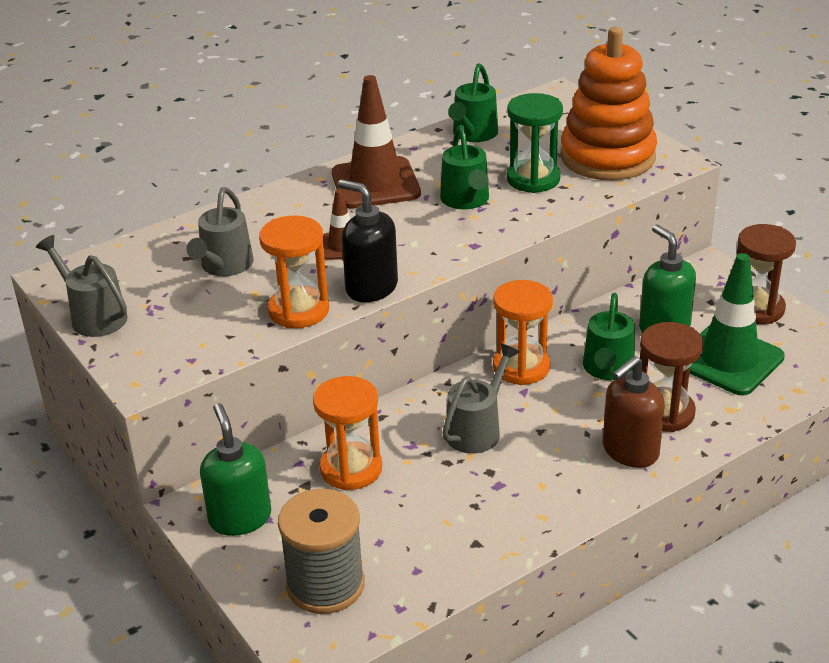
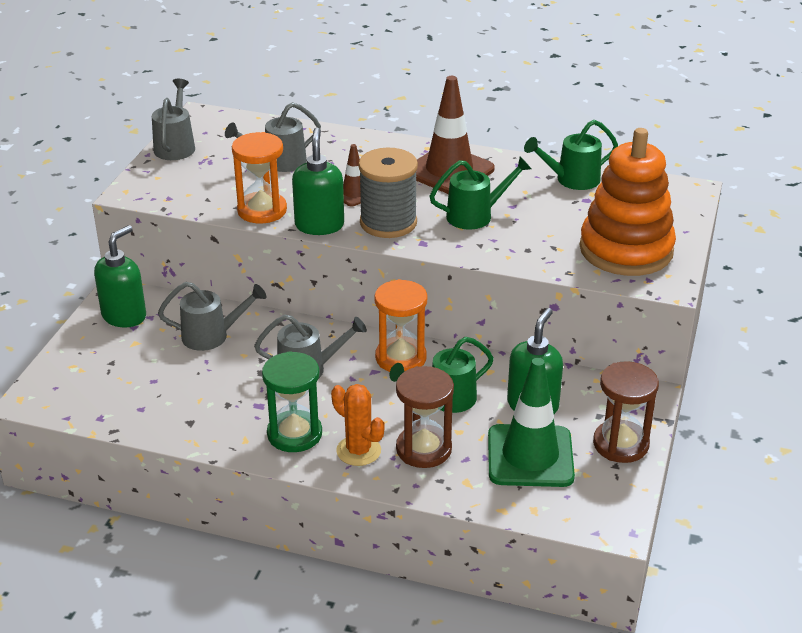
camera: 50 degrees right, 0 degrees up
grey spool [278,489,365,614] -> grey spool moved to [358,148,418,238]
orange hourglass [313,376,382,490] -> grey watering can [158,282,267,351]
black soap dispenser [338,179,398,302] -> green soap dispenser [292,128,344,235]
green watering can [440,125,489,209] -> green watering can turned 150 degrees counterclockwise [429,157,531,229]
green hourglass [507,93,563,193] -> green hourglass moved to [262,351,322,452]
brown soap dispenser [603,356,665,468] -> orange cactus [331,384,385,466]

